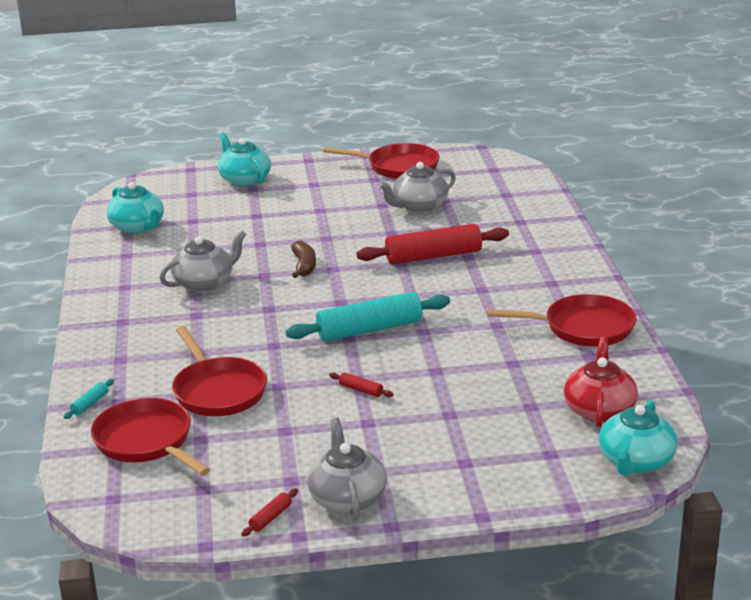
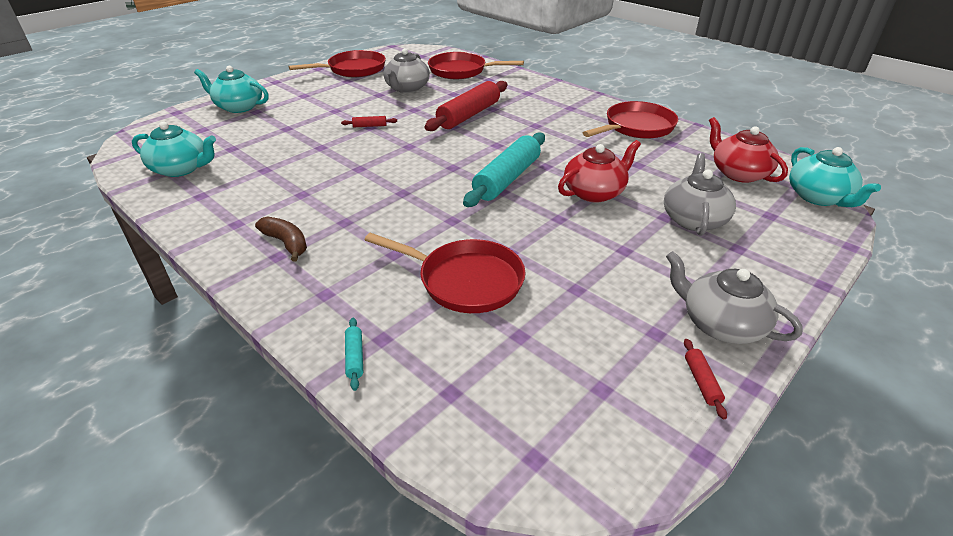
camera: 40 degrees left, 10 degrees up
red pan [91,398,211,476] -> red pan moved to [428,52,524,79]
grey teapot [160,230,246,292] -> grey teapot moved to [664,153,736,236]
brown banana [291,241,316,278] -> brown banana moved to [255,216,307,262]
red rolling pin [329,372,394,397] -> red rolling pin moved to [341,116,397,127]
none -> red teapot [558,140,641,203]

